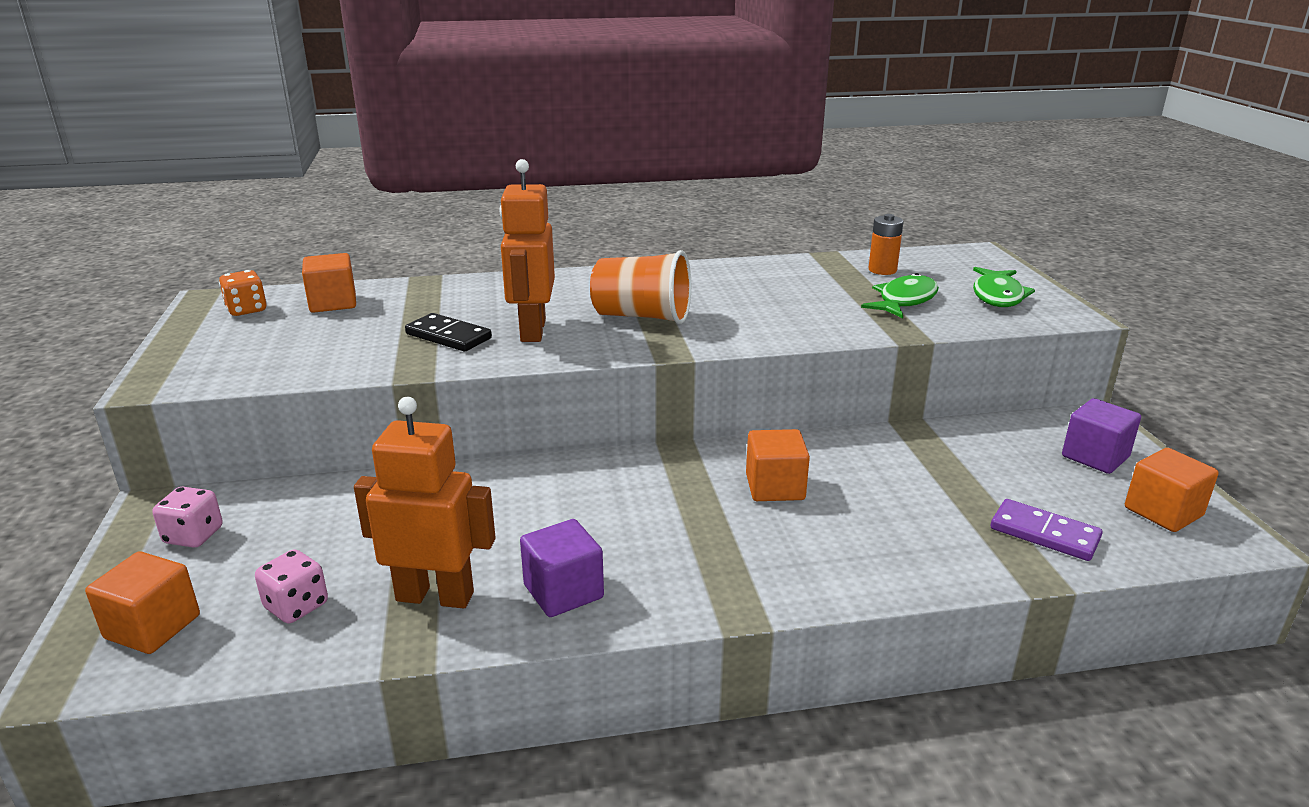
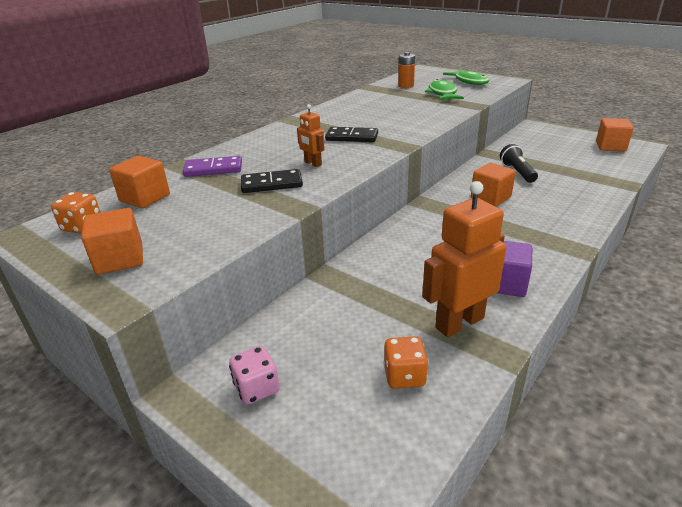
camera: 40 degrees left, 5 degrees up
orange cube [85,551,200,654] -> orange cube moved to [81,208,143,275]
pink dice [255,549,328,624] -> orange dice [383,336,429,389]
orange robot [499,159,555,342] -> orange robot [297,104,325,167], size x0.50
orange cup [590,250,691,324] -> black domino [325,127,378,142]
purple domino [991,499,1103,561] -> purple domino moved to [183,156,242,177]
purple cube [1062,398,1141,474] -> none
none -> black flashlight [500,144,538,183]

